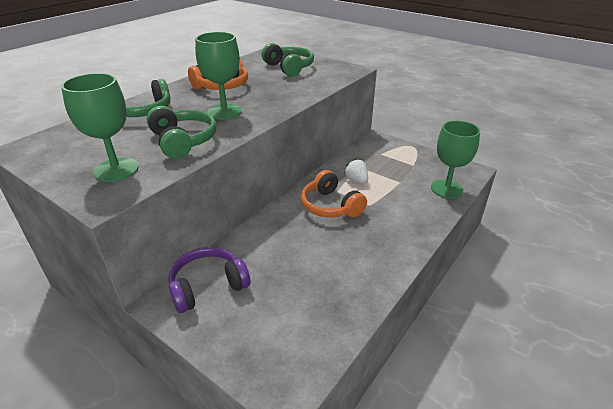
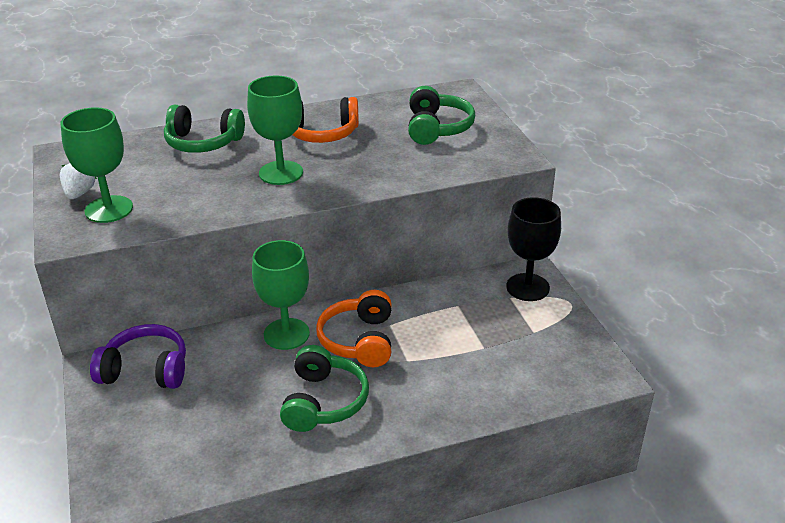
camera: 35 degrees right, 0 degrees up
green headphones [146,106,217,159] -> green headphones moved to [280,345,369,432]
white strawberry [344,158,368,184] -> white strawberry moved to [60,163,97,199]
green goblet [431,121,480,198] -> green goblet moved to [252,240,310,350]
none -> black goblet [506,197,561,301]

